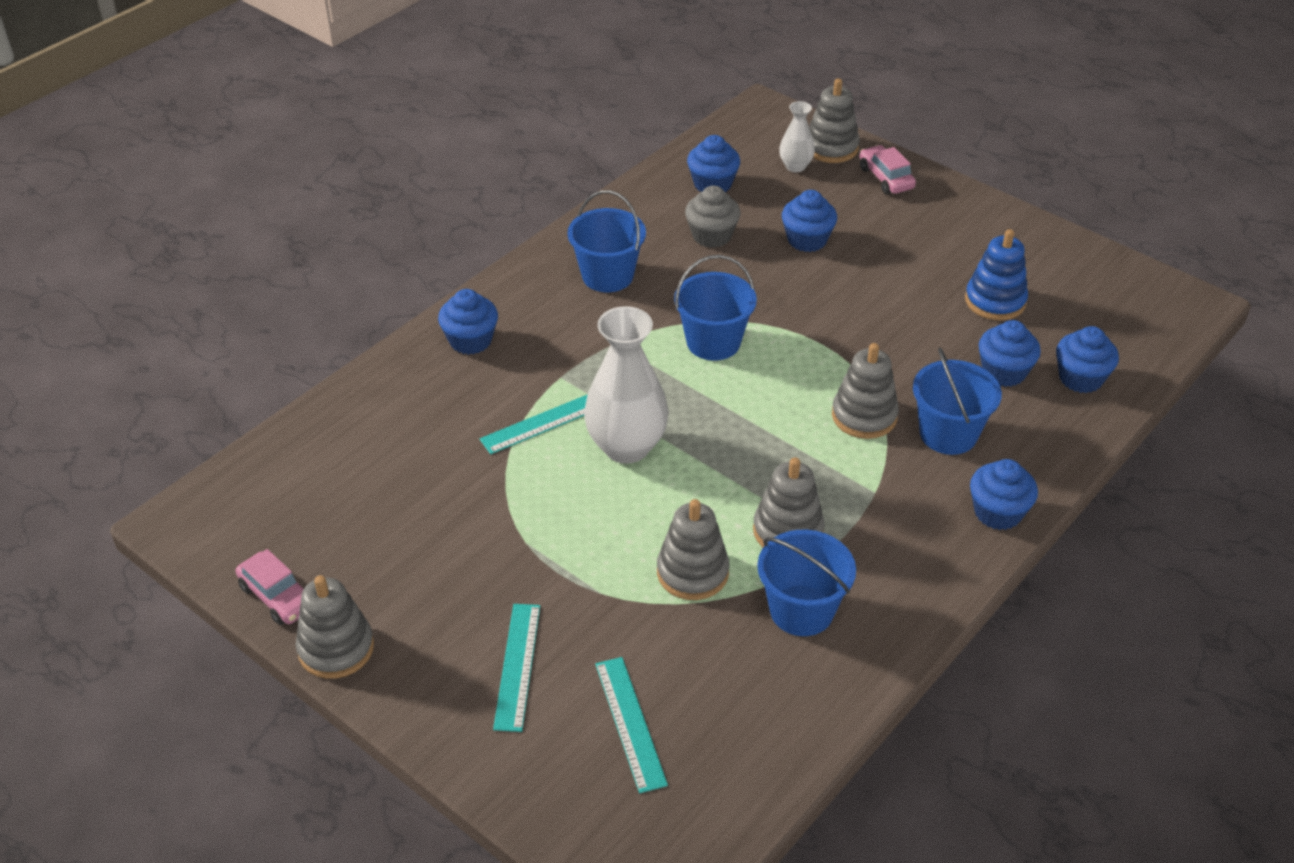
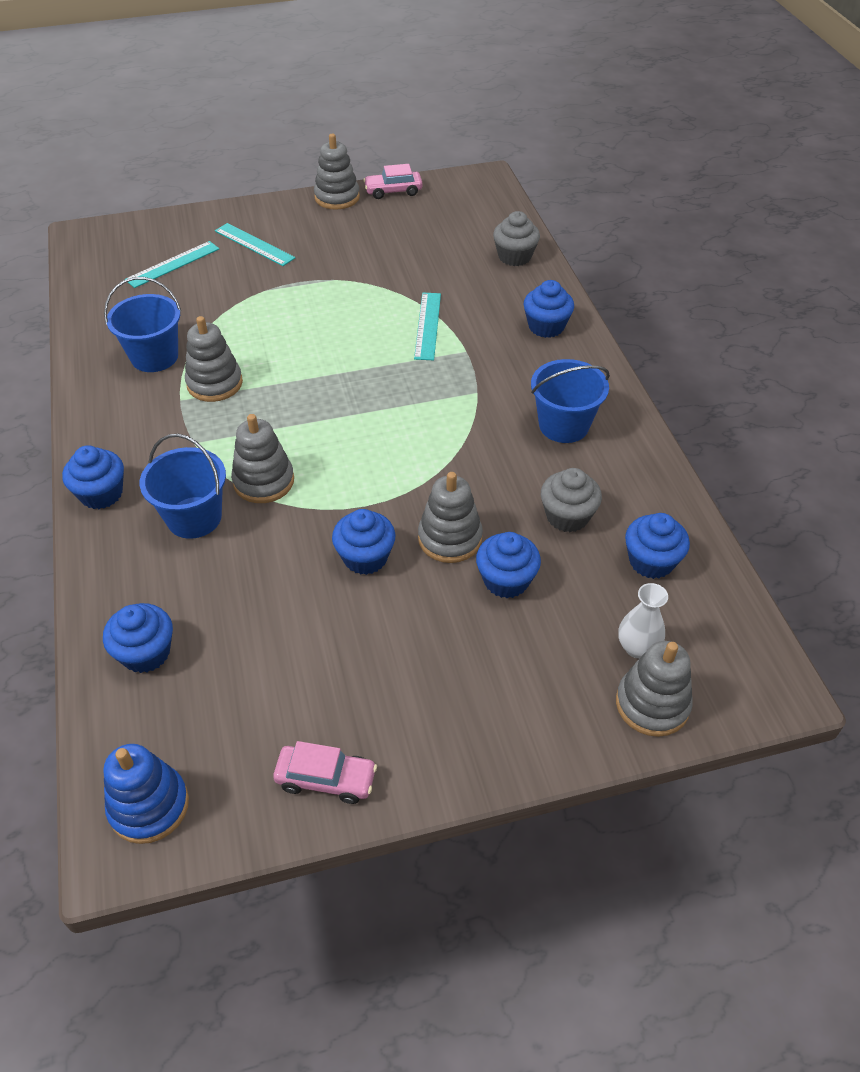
camera: 125 degrees right, 5 degrees up
white vase [584,306,669,464] -> none
turquoise ruler [595,657,668,793] -> turquoise ruler turned 60 degrees counterclockwise [125,241,219,288]
grey stacking toy [657,499,729,600] -> grey stacking toy moved to [418,472,483,563]
blue bucket [674,255,757,361] -> none
pink car [860,145,916,194] -> pink car moved to [273,741,377,804]
blue stacking toy [965,229,1028,321] -> blue stacking toy moved to [103,744,189,844]
blue cupcake [979,320,1041,387] -> blue cupcake moved to [332,509,395,575]
none -> grey cupcake [493,211,540,266]

